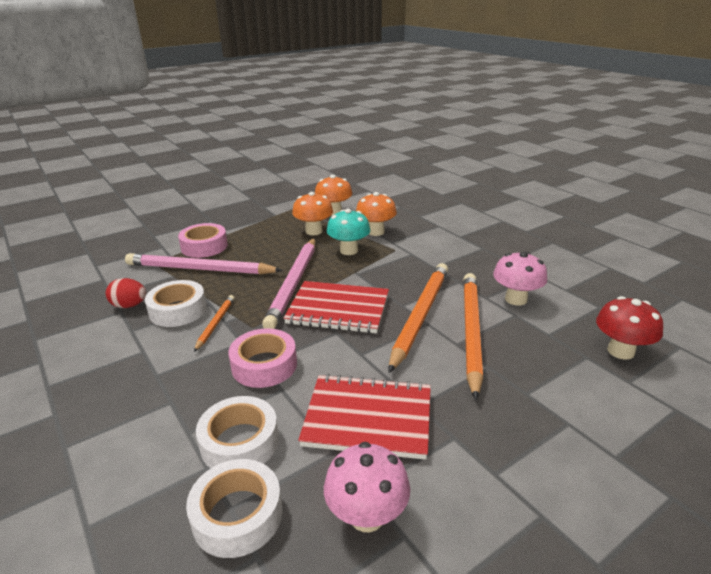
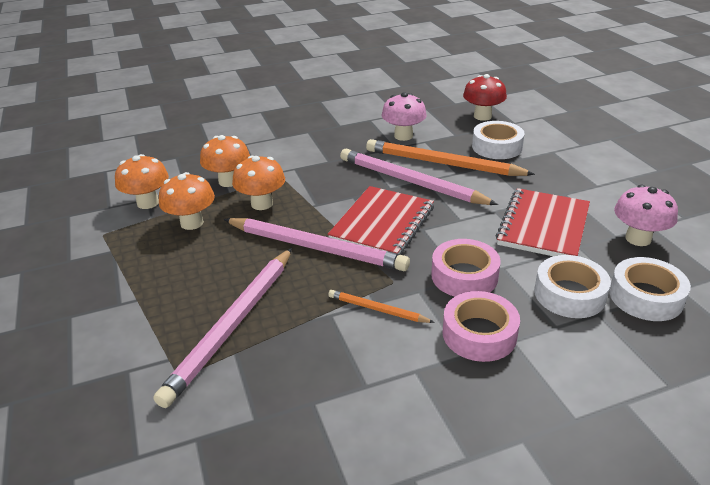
camera: 75 degrees left, 5 degrees up
red egg [106,278,146,308] -> none
white tape [145,280,207,327] -> white tape moved to [472,121,525,159]
pink tape [178,223,228,258] -> pink tape moved to [442,291,520,362]
turquoise mushroom [327,209,371,255] -> orange mushroom [232,156,285,210]
orange pencil [389,263,448,373] -> pink pencil [340,148,498,205]

